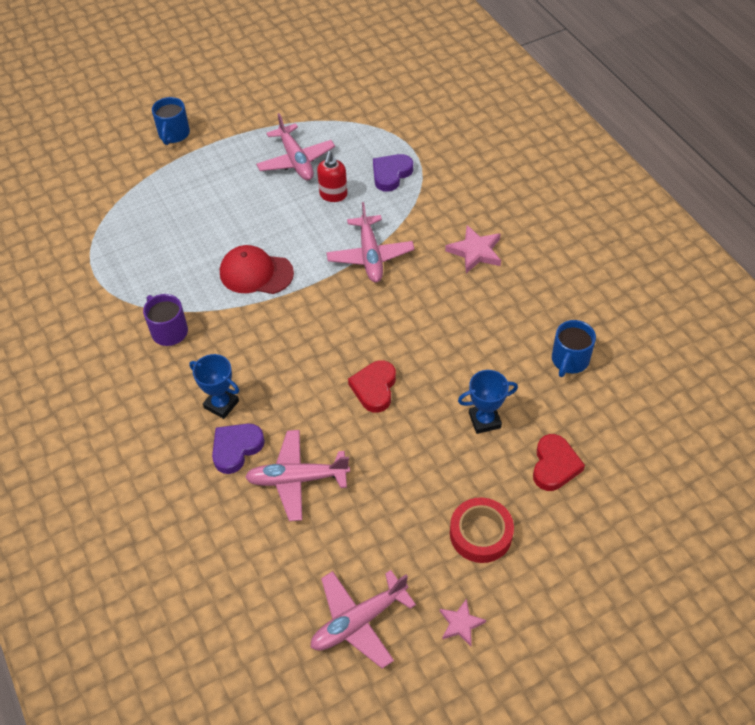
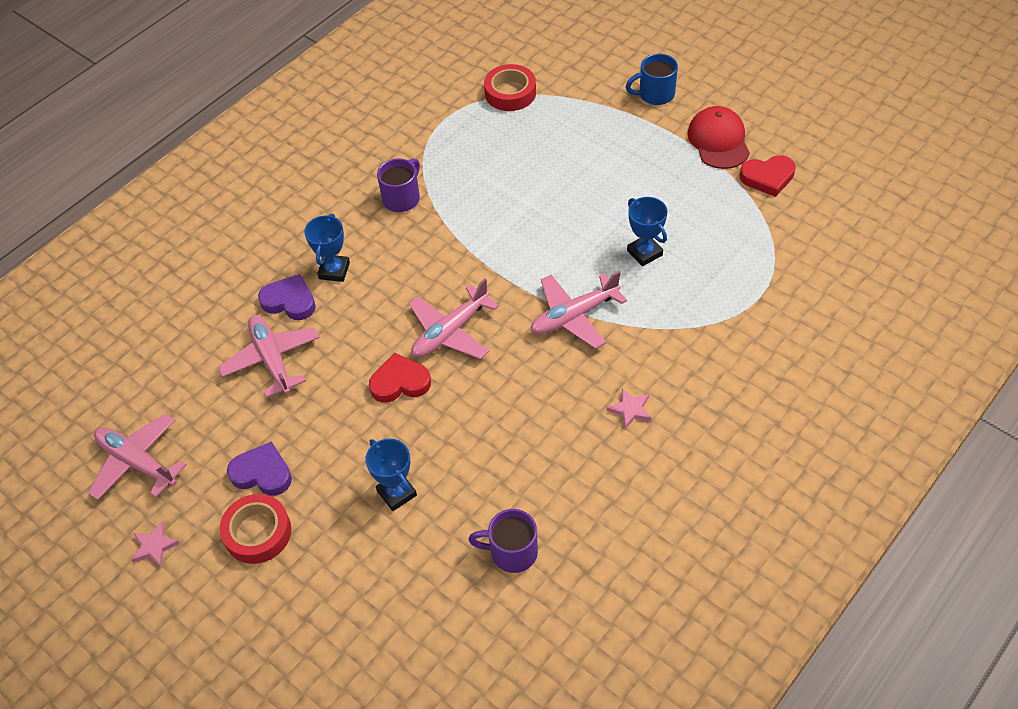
camera: 70 degrees right, 0 degrees up
red cap [220,245,294,294] -> red cap moved to [687,106,750,169]
pink plane [256,113,335,181] -> pink plane moved to [409,279,499,359]
red soap dispenser [317,151,347,202] -> blue trophy [627,197,667,266]
purple heart [373,154,413,192] -> purple heart moved to [227,441,292,496]
pink star [445,225,501,273] -> pink star [607,388,651,429], size x0.64
red heart [533,434,585,491] -> red heart moved to [740,155,796,197]
blue mug [552,320,596,377] -> purple mug [469,509,538,573]
none -> red tape [484,64,536,111]

